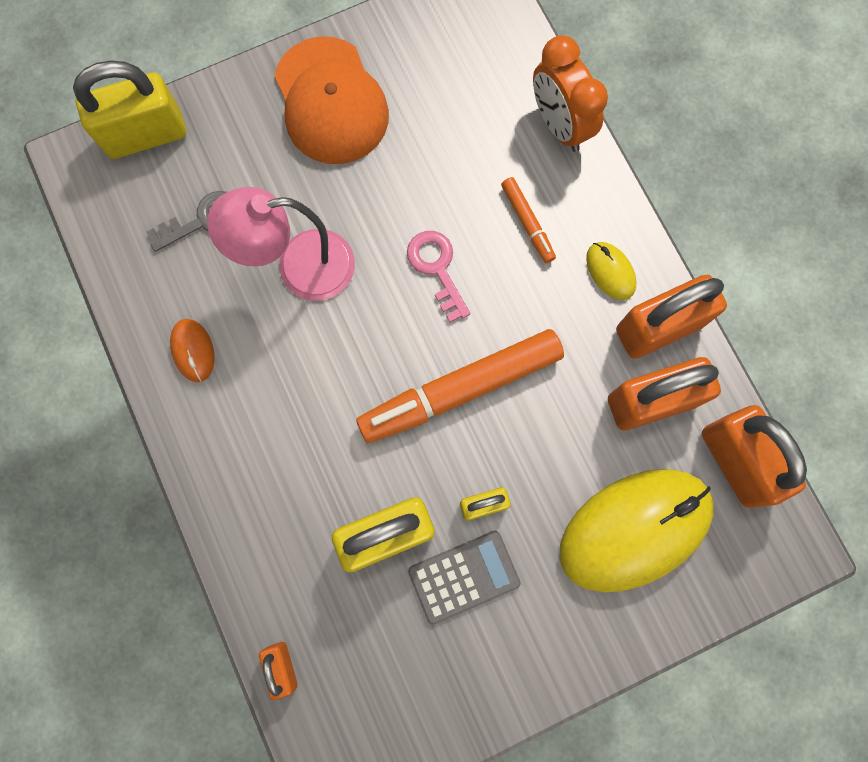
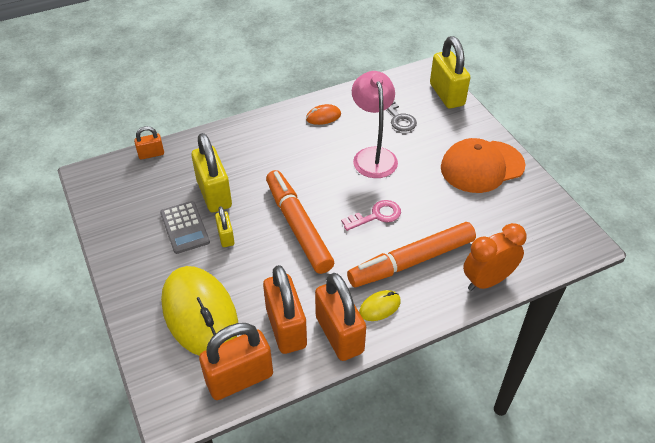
camera: 90 degrees right, 30 degrees down
orange marker [501,177,556,263] -> orange marker [347,222,476,287], size x2.18

